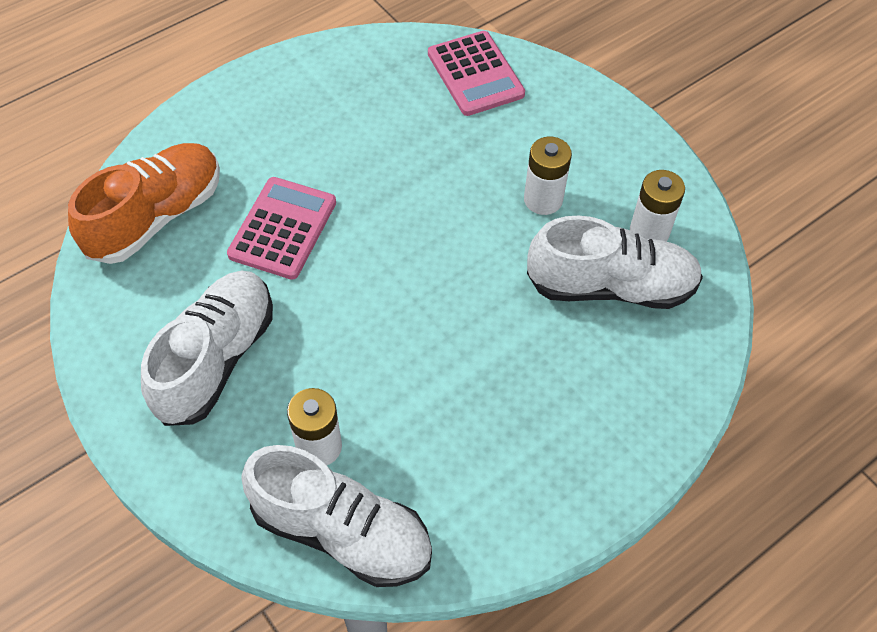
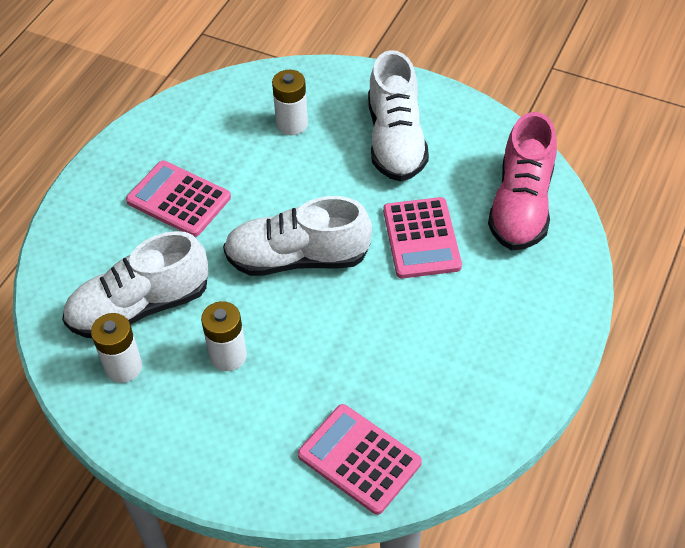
camera: 155 degrees right, 5 degrees down
orange shoe [68,143,220,264] -> pink shoe [488,112,557,250]
white shoe [241,445,432,587] -> white shoe moved to [223,196,372,276]
none -> pink calculator [126,160,231,237]

